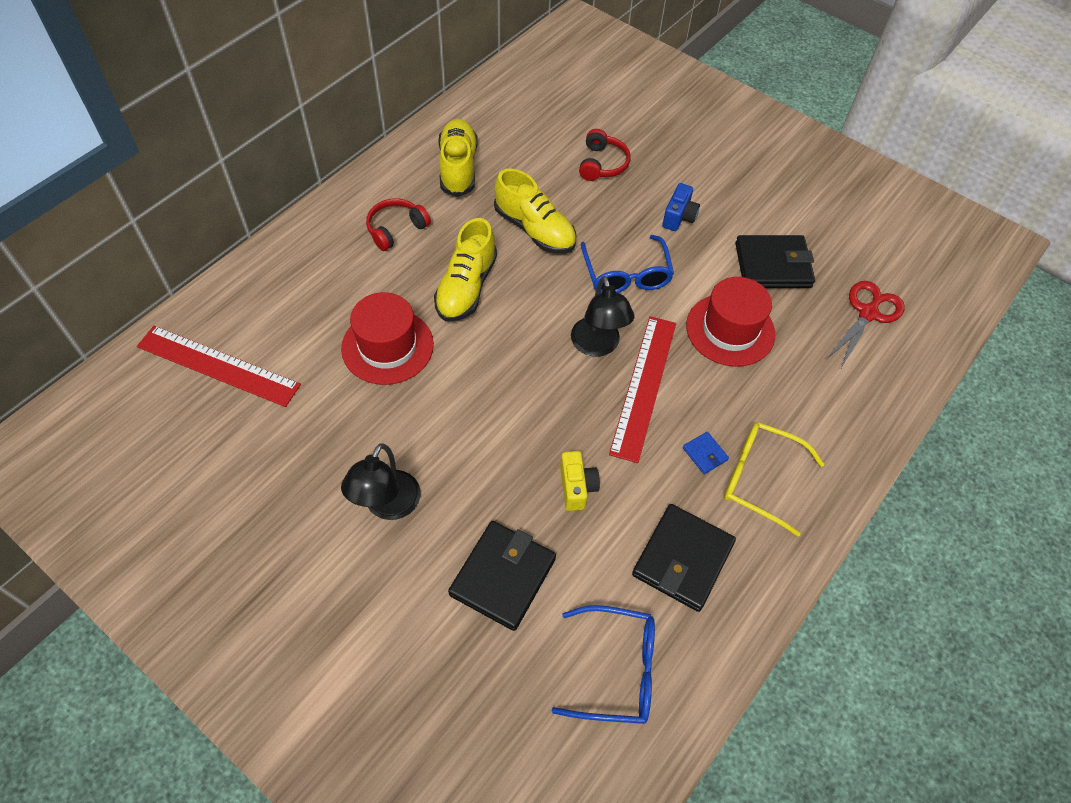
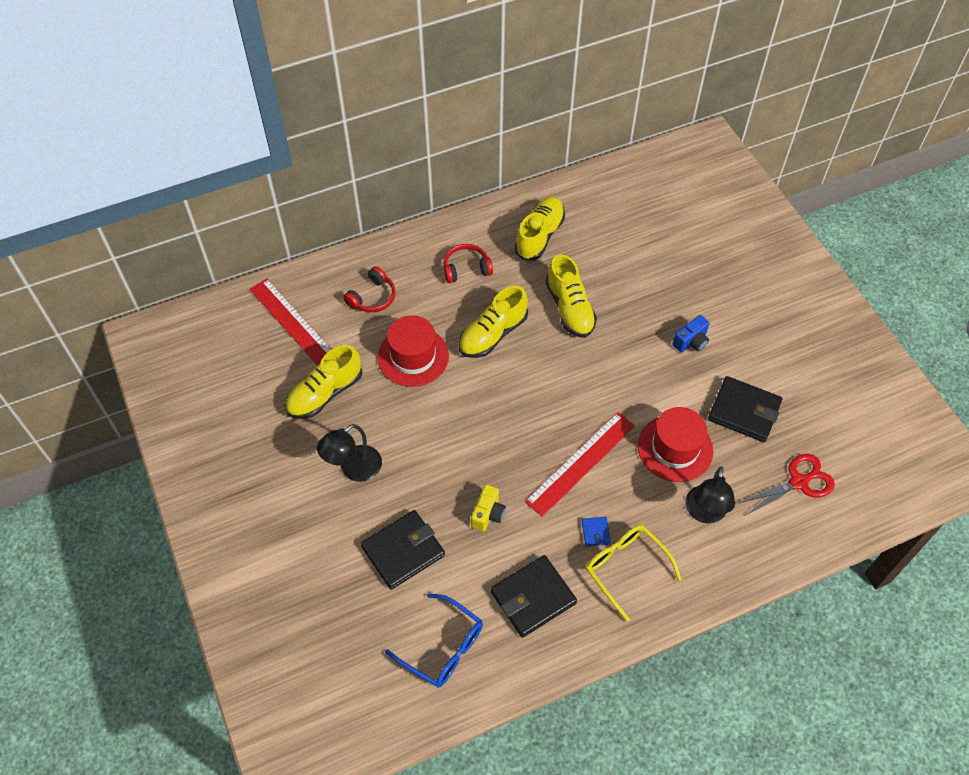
camera: 30 degrees right, 0 degrees up
black lamp [571,276,634,357] -> black lamp moved to [685,467,735,524]
red headphones [579,129,630,181] -> red headphones moved to [343,266,396,312]
blue glasses [581,235,674,293] -> none
none -> yellow shoe [285,345,363,419]

